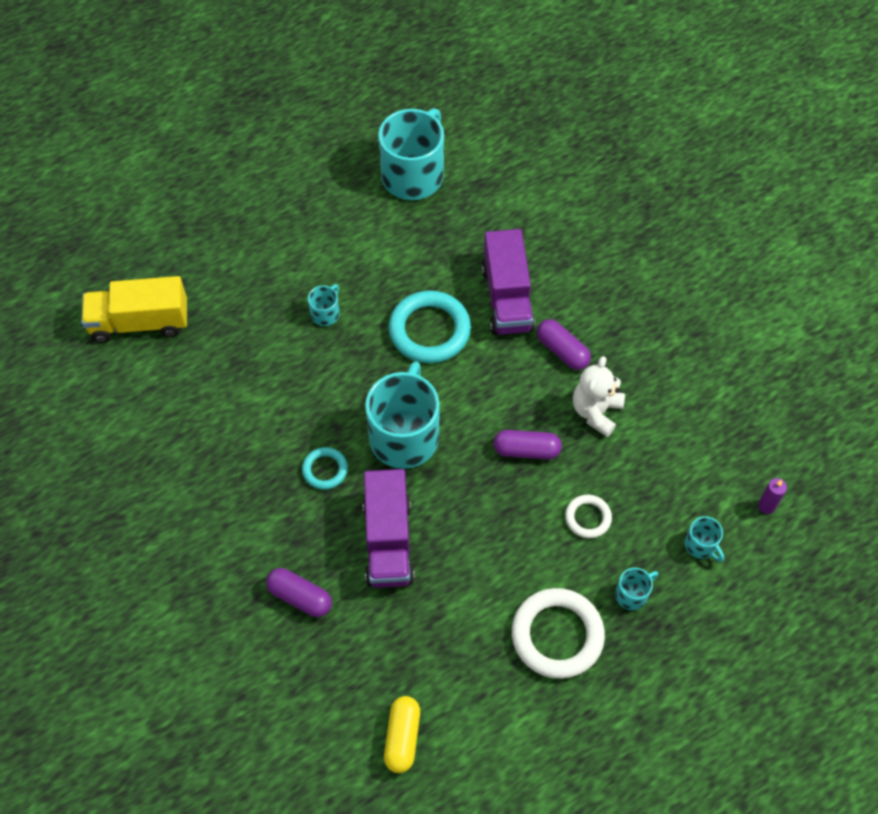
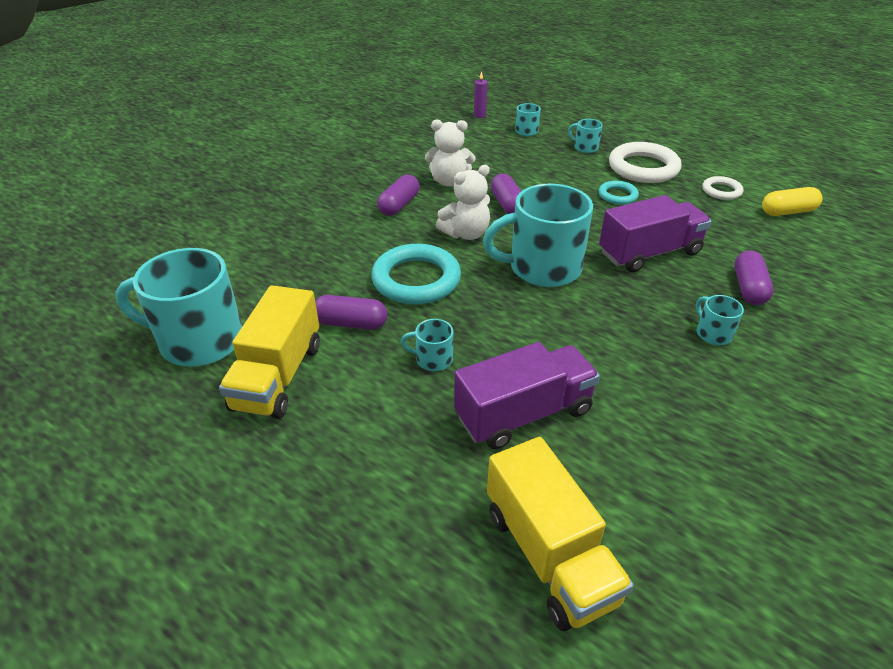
camera: 110 degrees left, 20 degrees down
turquoise ring [302,447,348,490] -> turquoise ring moved to [599,180,639,205]
purple truck [482,229,535,335] -> purple truck moved to [454,342,600,449]
white ring [565,495,612,538] -> white ring moved to [702,176,743,200]
none -> yellow truck [219,285,320,419]
none -> purple capsule [315,295,388,330]
none -> white teddy bear [436,165,490,240]
none -> turquoise mug [696,295,744,345]

